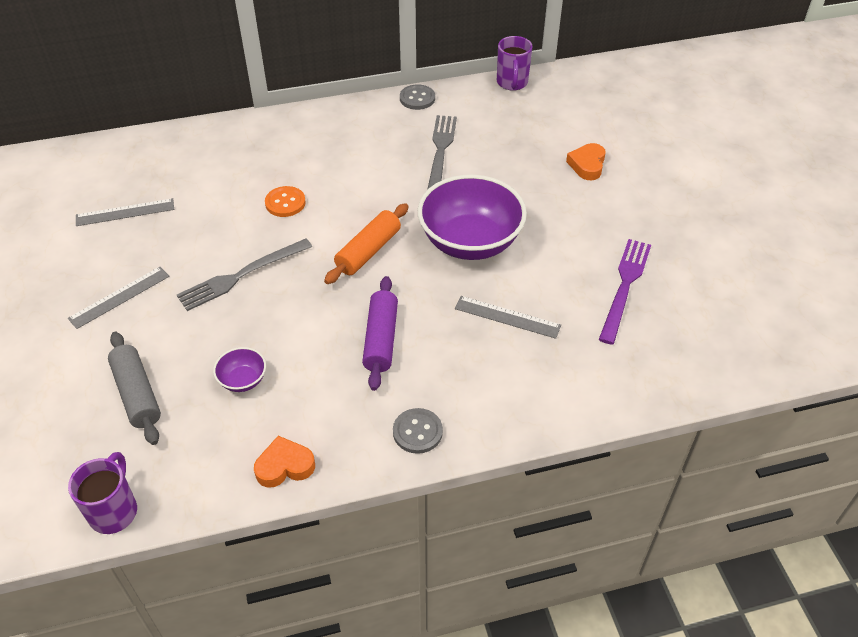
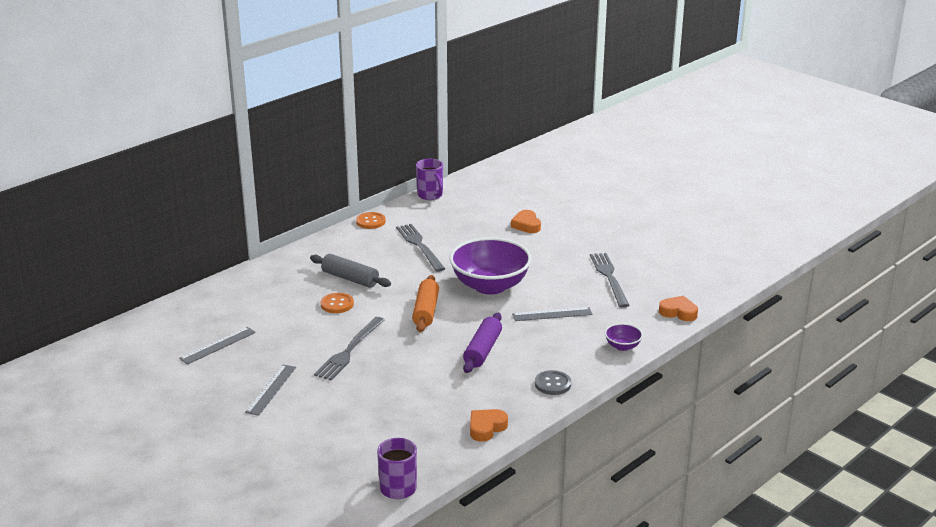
camera: 30 degrees left, 20 degrees down
grey rolling pin [108,332,161,445] -> grey rolling pin moved to [310,254,391,288]
purple bowl [213,347,266,392] -> purple bowl moved to [605,323,643,351]
purple rolling pin [362,276,398,391] -> purple rolling pin turned 45 degrees clockwise [463,313,502,373]
grey button [400,85,435,110] -> orange button [356,212,386,229]
purple fork [599,239,651,345] -> grey fork [590,253,630,308]
none -> orange heart [659,296,698,321]

